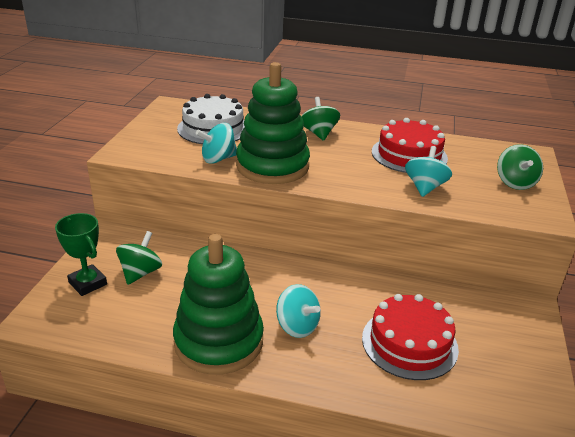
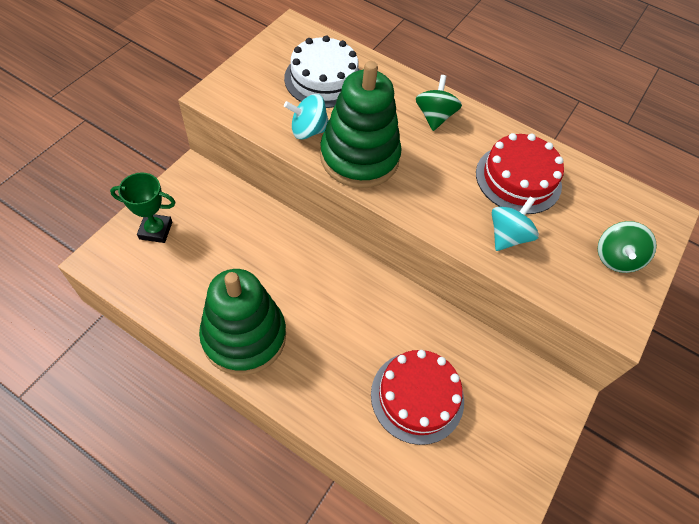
camera: 15 degrees right, 25 degrees up
green trophy [55,213,107,296] -> green trophy turned 60 degrees counterclockwise [110,172,176,243]
green spinning top [116,231,162,285] -> none
turquoise spinning top [276,284,321,338] -> none

